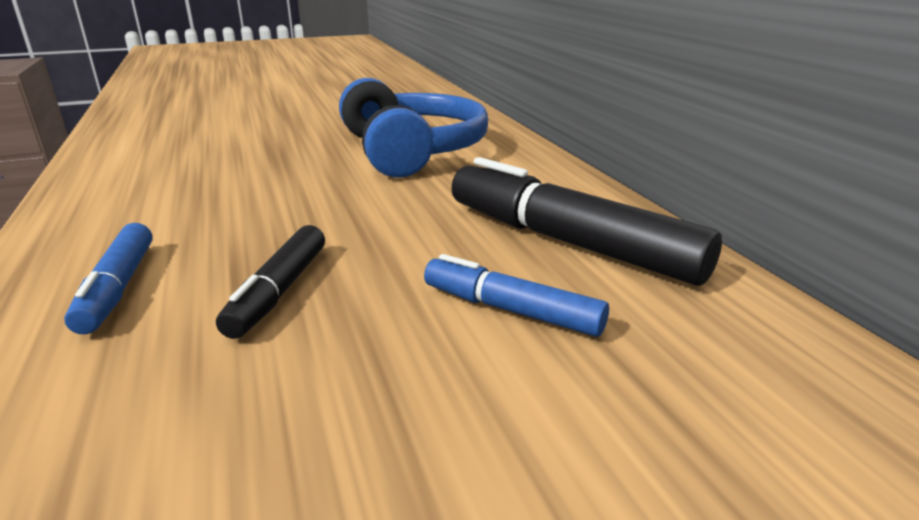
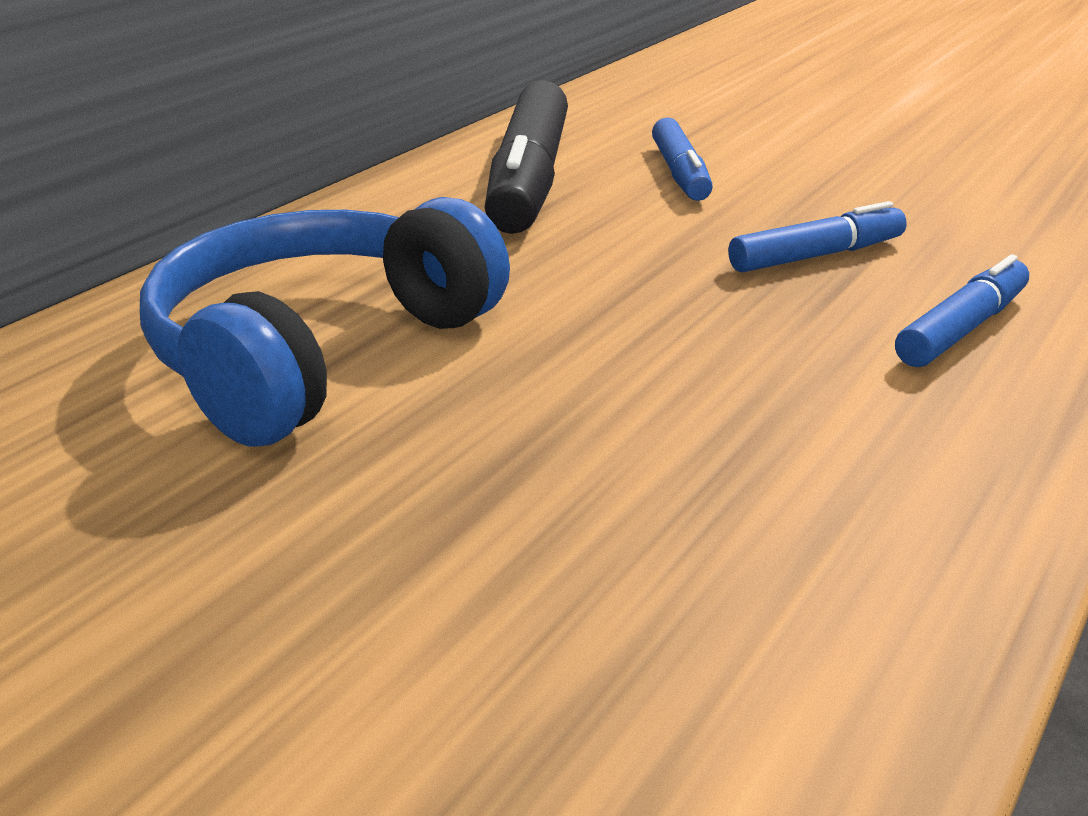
camera: 125 degrees left, 5 degrees up
black marker [216,225,325,339] -> blue marker [728,201,907,273]

